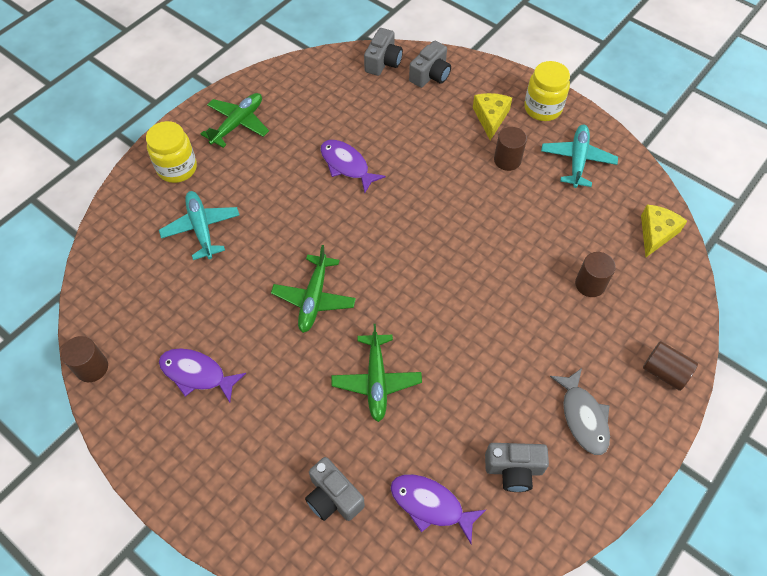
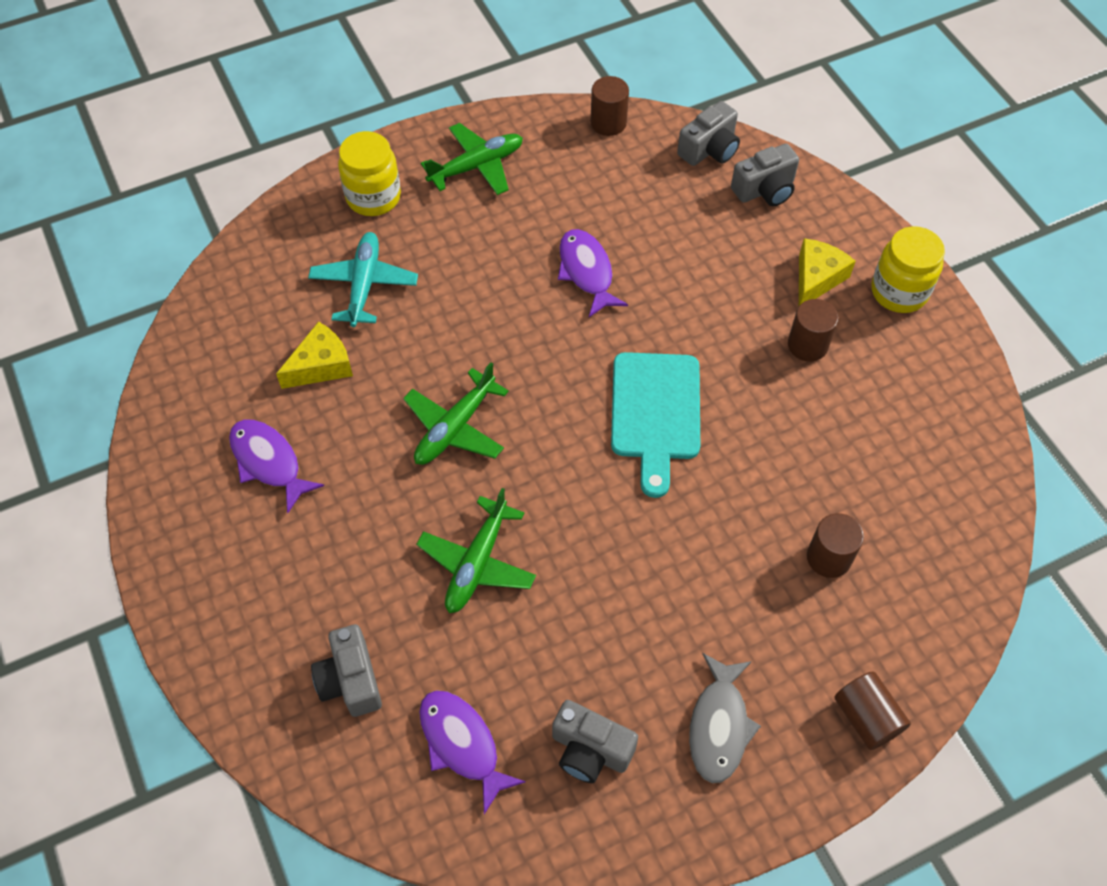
camera: 25 degrees right, 0 degrees up
brown cylinder [61,336,108,382] -> brown cylinder moved to [590,76,629,136]
turquoise plane [541,125,618,188] -> none
yellow cheese [641,204,687,257] -> yellow cheese moved to [276,322,353,389]
none -> turquoise cutting board [611,352,700,498]

